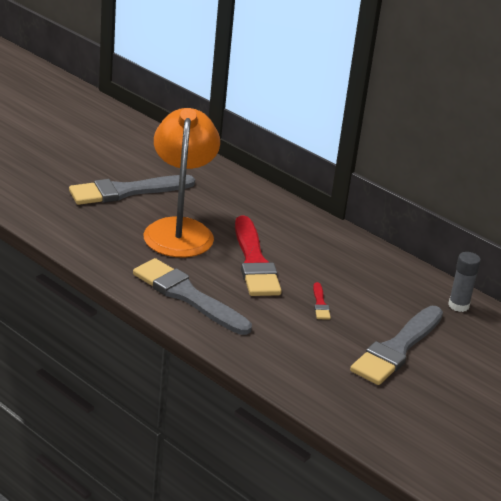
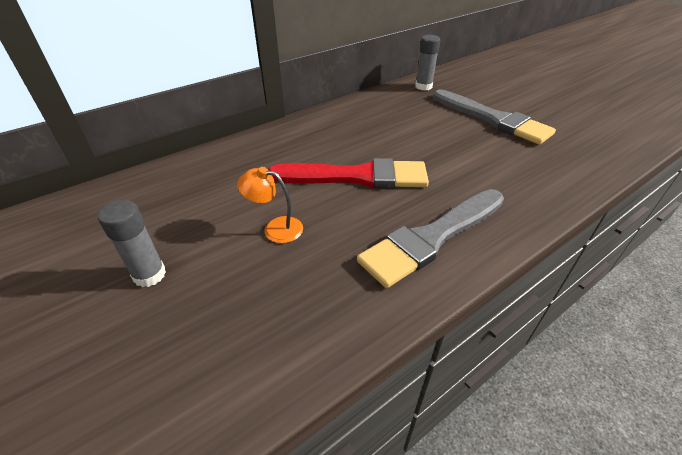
camera: 75 degrees left, 10 degrees up
grey brush [69,175,195,205] -> grey glue stick [98,200,166,287]
orange lamp [144,108,220,257] -> orange lamp [237,167,303,243], size x0.40
red brush [313,282,331,320] -> none

